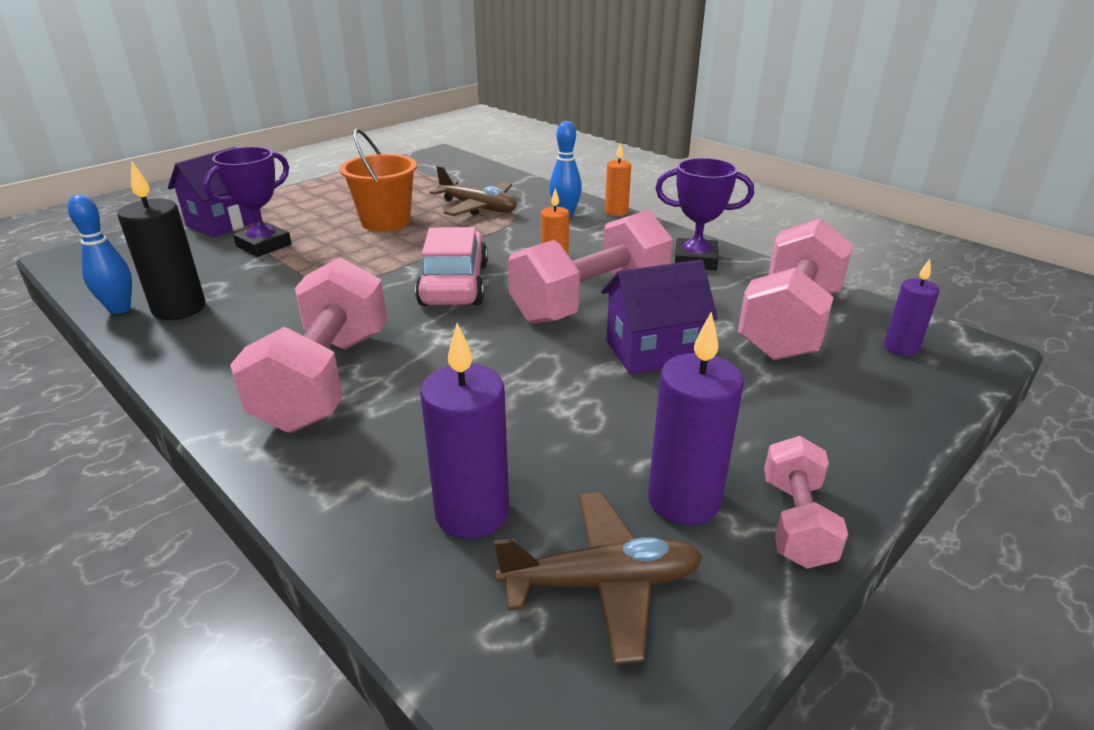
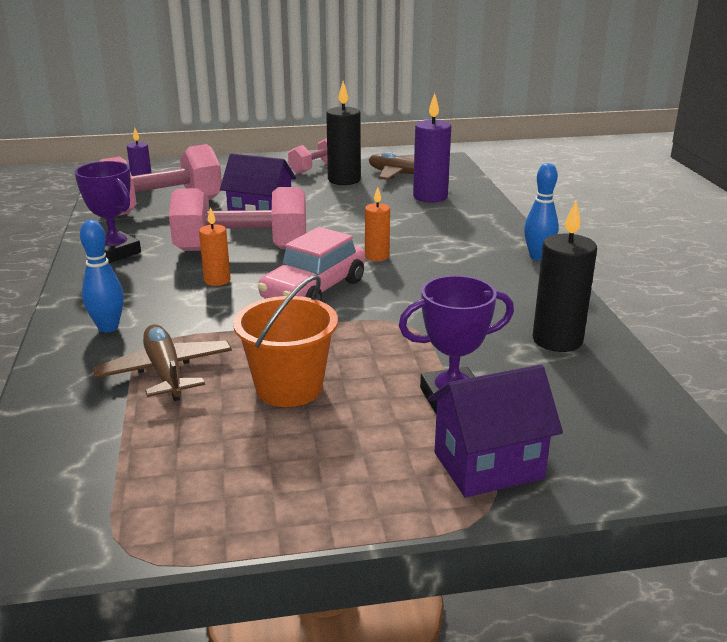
camera: 145 degrees left, 5 degrees down
blue bowling pin [68,195,132,314] -> blue bowling pin moved to [524,163,559,260]
pink dumbbell [230,257,387,433] -> none
orange candle [605,142,631,216] -> orange candle moved to [365,187,390,261]
purple candle [648,312,744,525] -> black candle [326,81,361,185]

